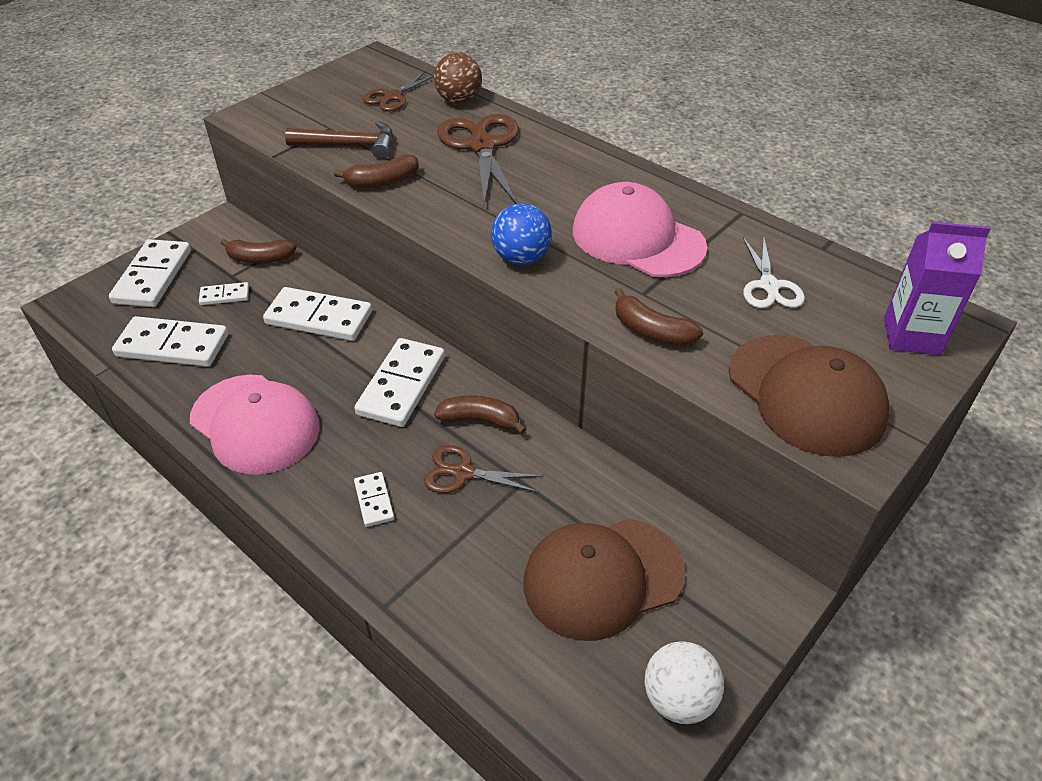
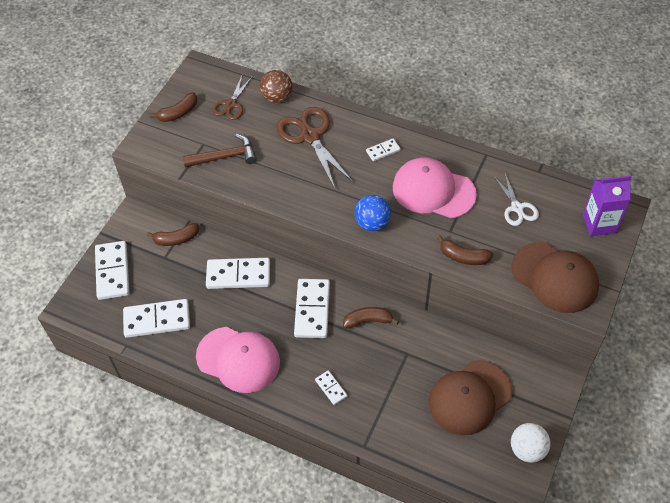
camera: 15 degrees left, 10 degrees up
white domino [199,282,249,305] -> white domino moved to [366,138,401,161]
brown banana [334,155,419,188] -> brown banana moved to [150,92,197,122]
brown scissors [424,445,543,493] -> none

